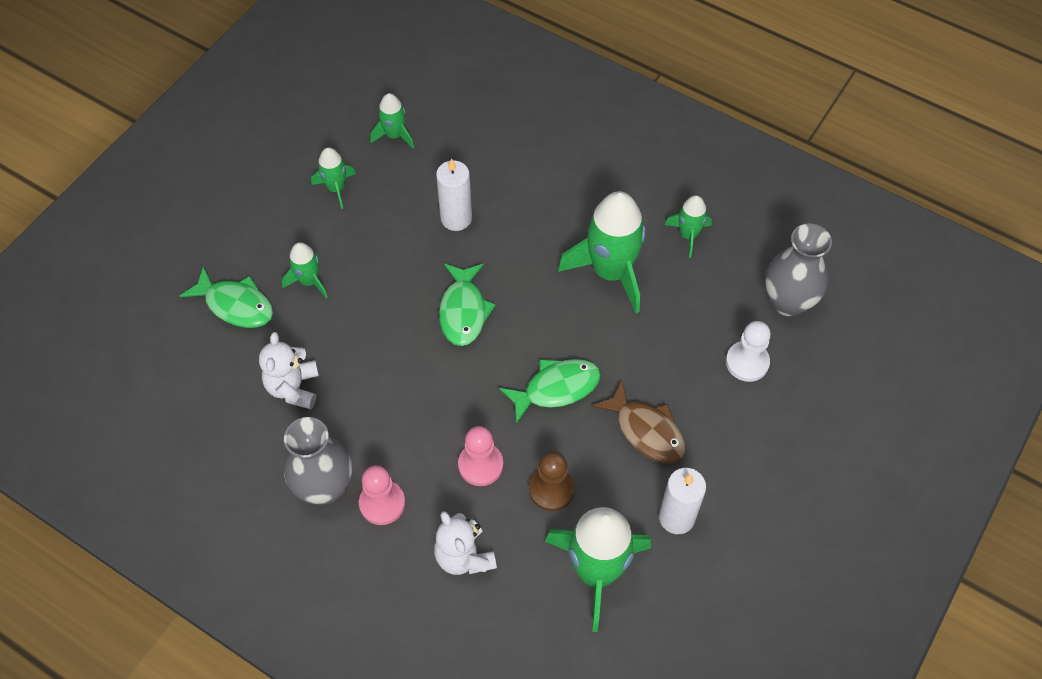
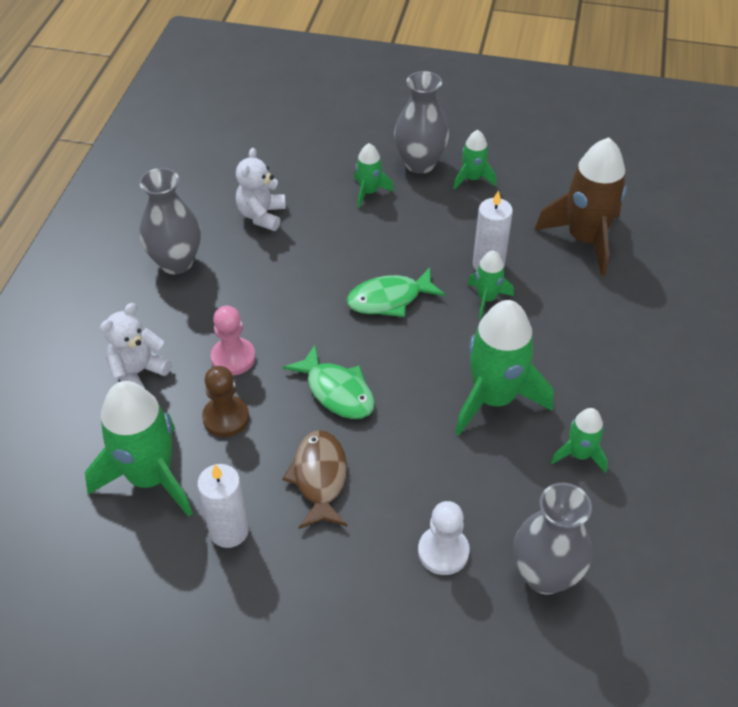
camera: 70 degrees right, 10 degrees down
green fish [180,266,273,328] -> none
white teddy bear [259,332,319,409] -> white teddy bear turned 60 degrees counterclockwise [236,148,286,231]
pink pawn [359,465,405,525] -> none
green rocket [370,93,414,149] -> green rocket moved to [467,250,514,319]
brown fish [592,380,686,463] -> brown fish turned 150 degrees clockwise [282,430,347,529]
none -> grey vase [394,71,449,174]
none -> brown rocket [535,137,627,276]

